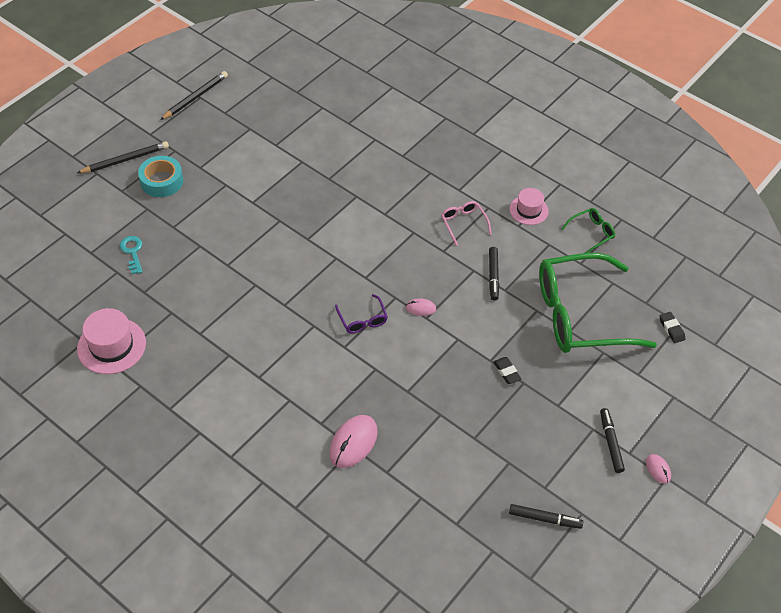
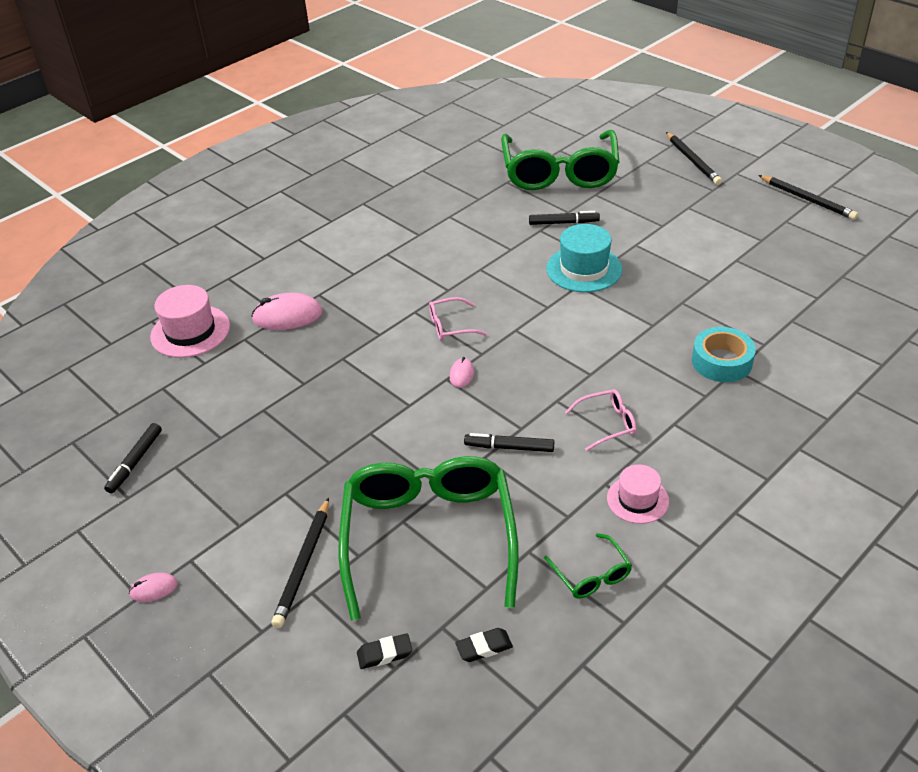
camera: 100 degrees right, 10 degrees down
pink hat [77,308,146,374] -> pink hat moved to [150,285,230,358]
turquoise key [120,236,143,274] -> green glasses [501,130,619,190]
turquoise tape [138,156,183,197] -> turquoise tape moved to [692,327,756,382]
pink mouse [329,415,378,468] -> pink mouse turned 45 degrees counterclockwise [251,293,323,330]
purple glasses [335,294,388,333] -> pink glasses [429,297,487,341]
black eraser [494,357,521,384] -> black eraser moved to [456,628,513,662]
black marker [600,408,625,473] -> black marker moved to [529,211,600,225]
none -> black pencil [271,498,329,628]
none -> turquoise hat [546,224,623,292]

